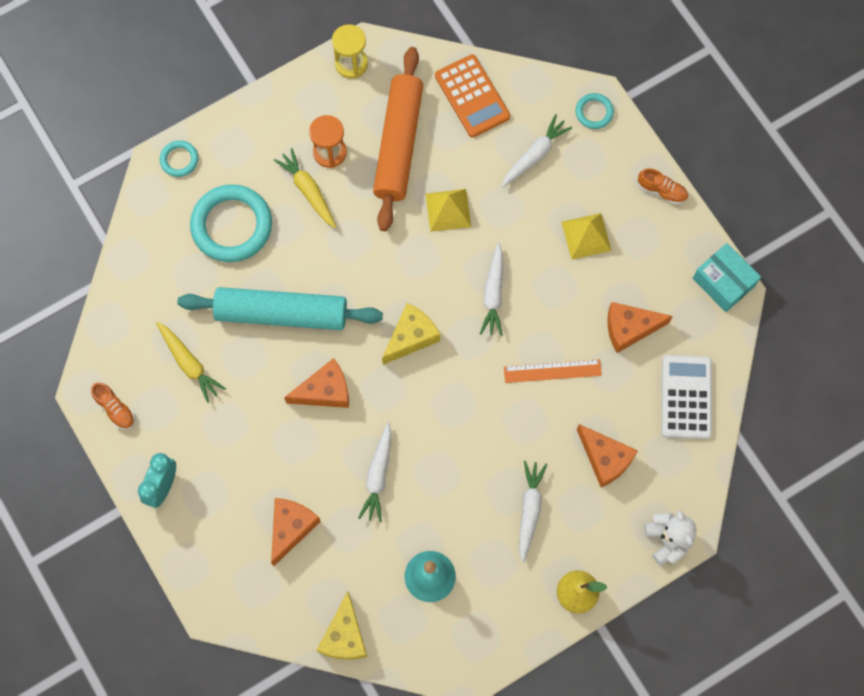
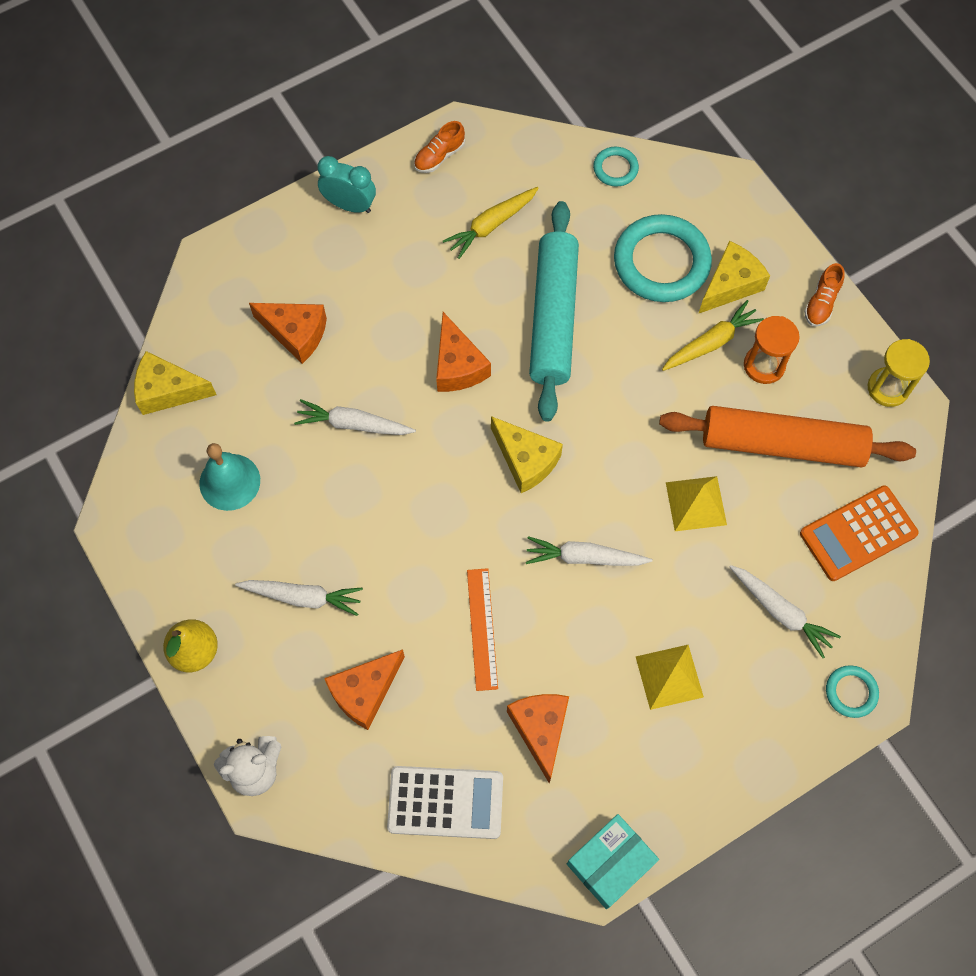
camera: 90 degrees right, 5 degrees down
turquoise ring [160,140,198,177] -> turquoise ring moved to [593,147,639,187]
orange shoe [637,168,688,204] -> orange shoe moved to [804,263,845,327]
none -> yellow cheese [698,241,770,314]

